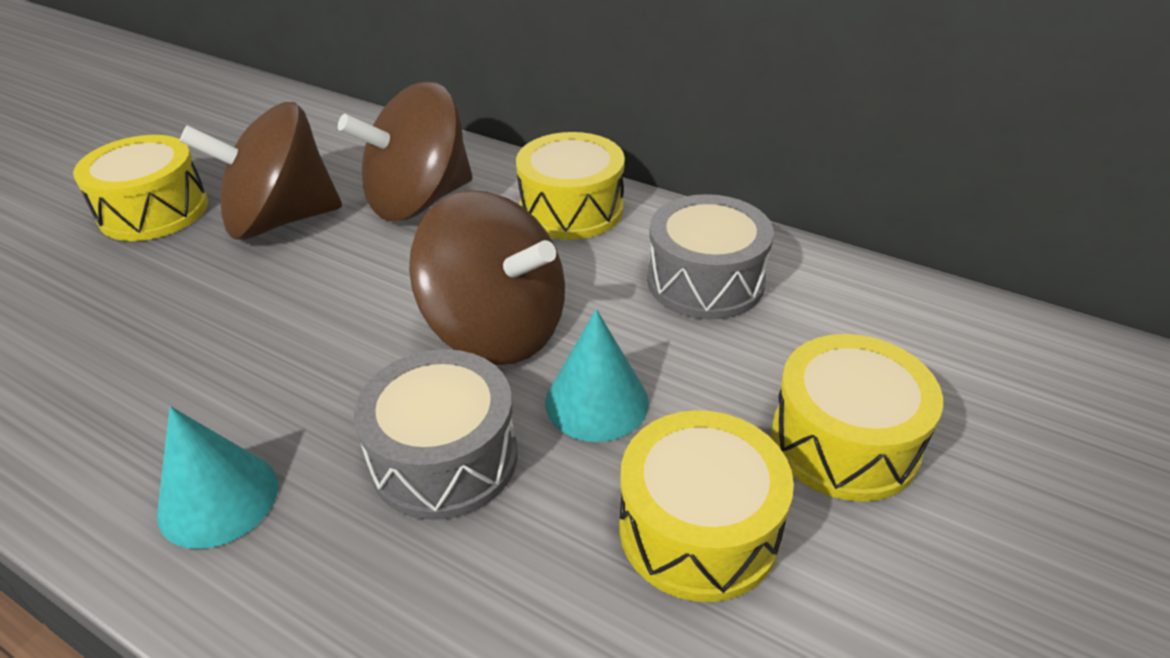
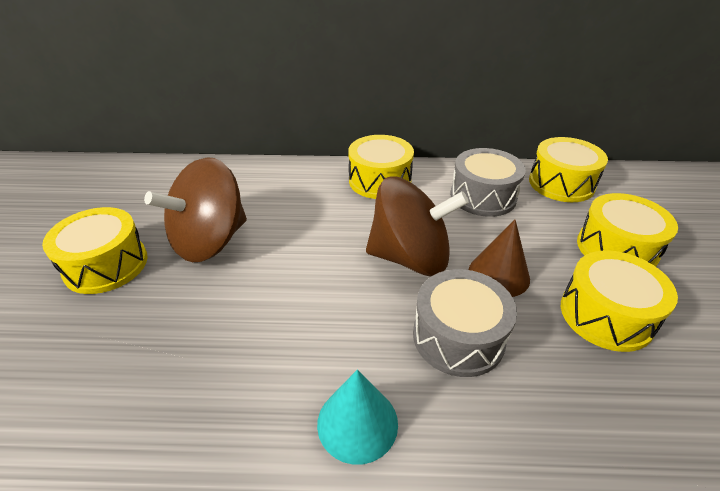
camera: 30 degrees left, 0 degrees up
brown spinning top [338,82,473,221] -> none
turquoise cone [545,309,649,442] -> brown cone [469,219,530,297]
none -> yellow drum [529,137,608,202]

